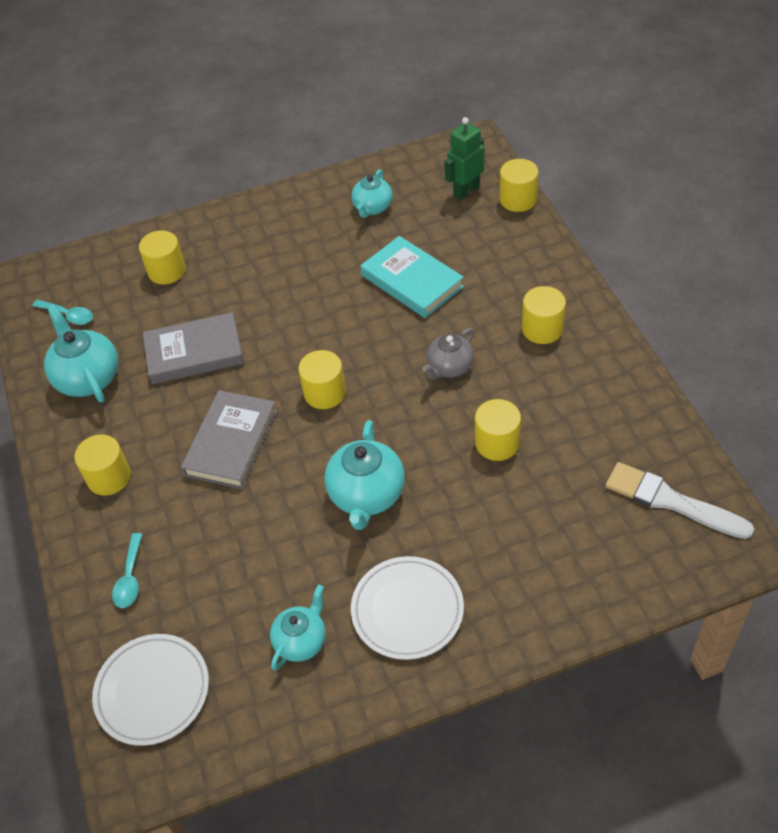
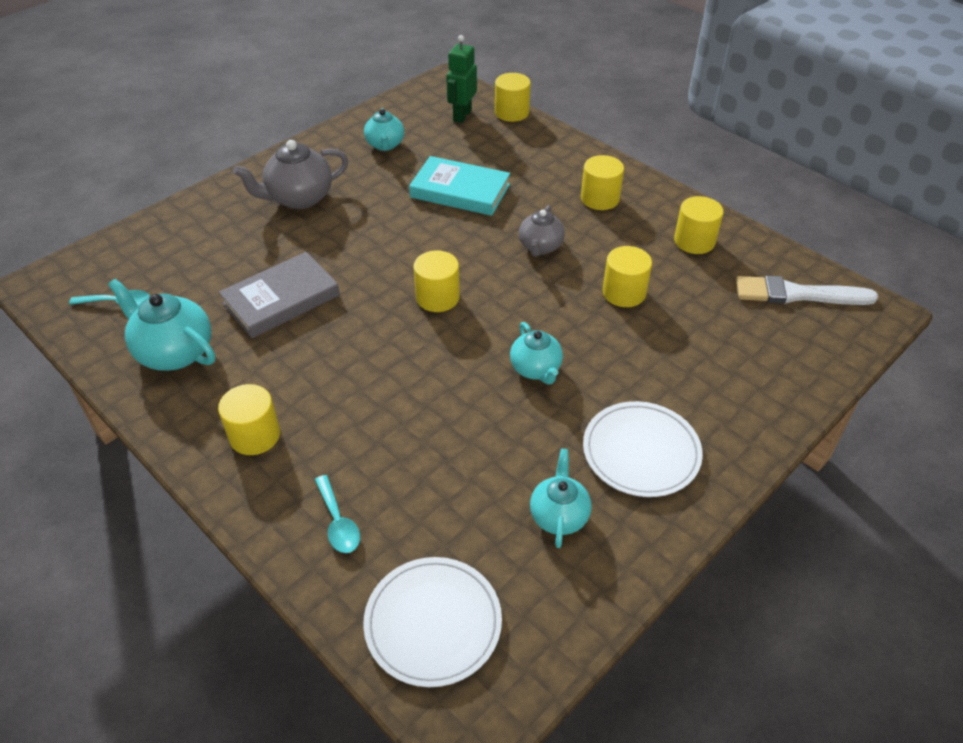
camera: 30 degrees left, 5 degrees down
yellow cylinder [139,230,186,284] -> yellow cylinder moved to [674,196,724,254]
grey book [181,390,277,489] -> none
turquoise teapot [325,420,405,530] -> turquoise teapot [510,322,563,384], size x0.64
none -> grey teapot [233,140,348,209]

